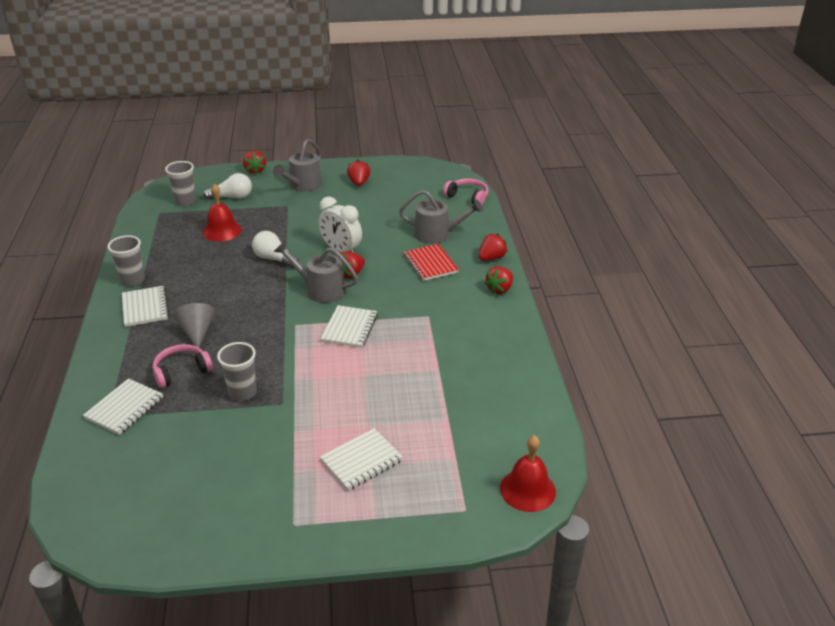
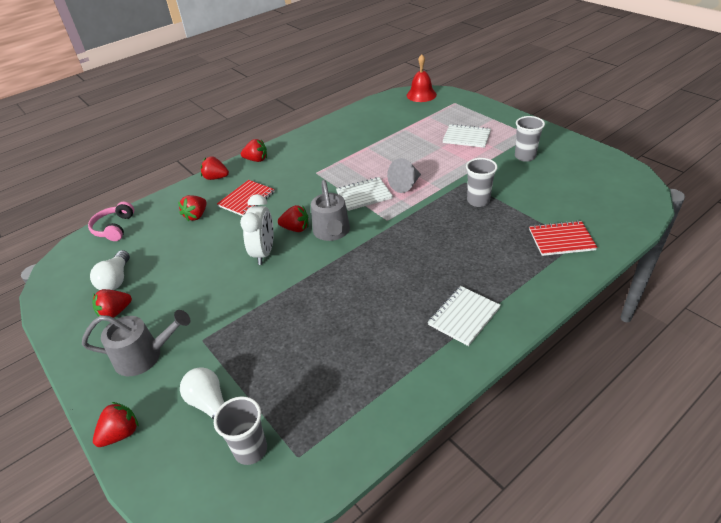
camera: 120 degrees left, 5 degrees up
white notebook [83,378,163,435] -> red notebook [529,221,597,256]
grey cup [107,235,145,286] -> grey cup moved to [515,116,545,162]
pink headphones [153,344,213,388] -> none
grey cone [173,303,215,348] -> grey cone moved to [387,158,421,193]
red bell [203,184,242,241] -> none
white light bulb [252,231,299,268] -> white light bulb moved to [90,250,130,290]
grey watering can [399,190,483,244] -> red strawberry [178,195,207,221]

